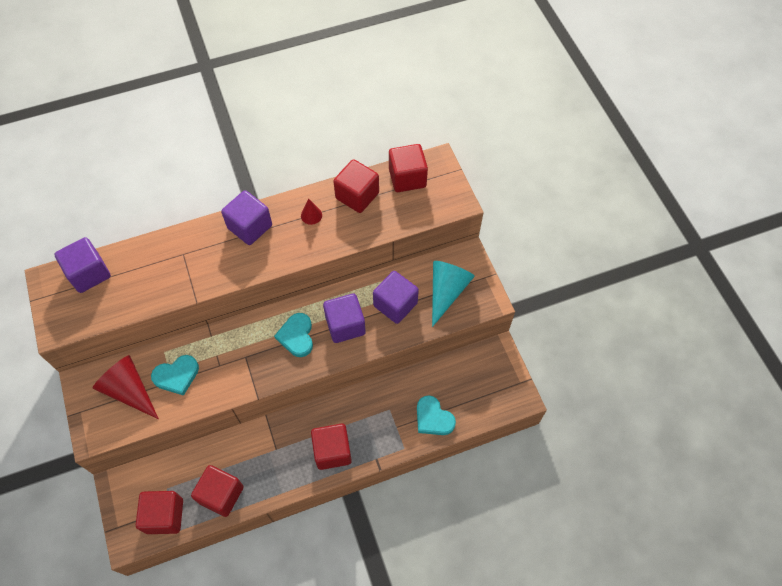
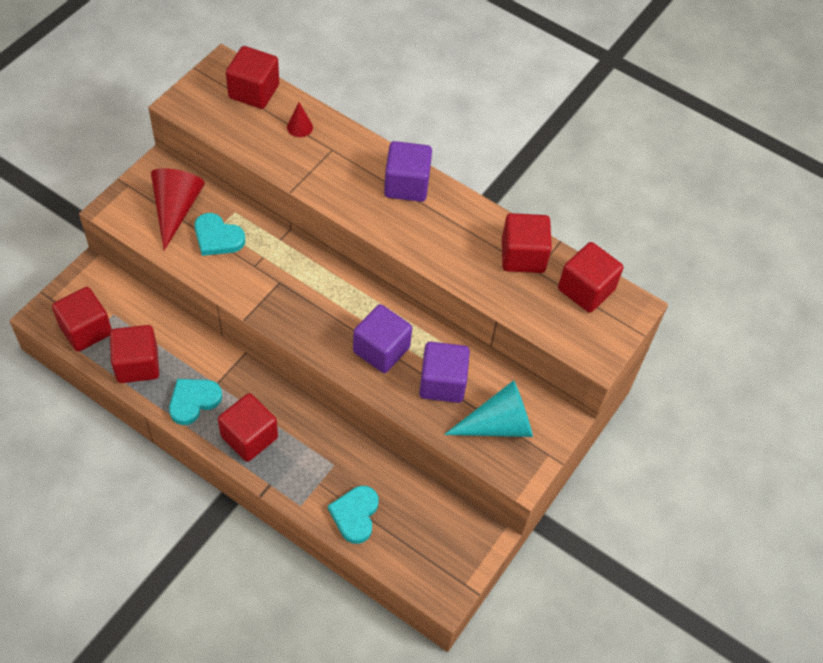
camera: 50 degrees right, 5 degrees down
purple cube [54,237,111,293] -> red cube [226,46,279,109]
turquoise heart [274,313,313,357] -> turquoise heart moved to [169,379,222,425]
red cone [301,199,322,225] -> red cone moved to [287,102,313,137]

